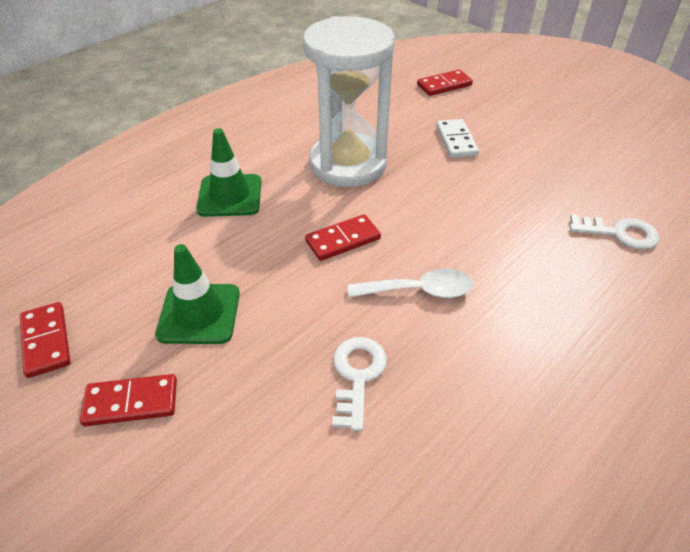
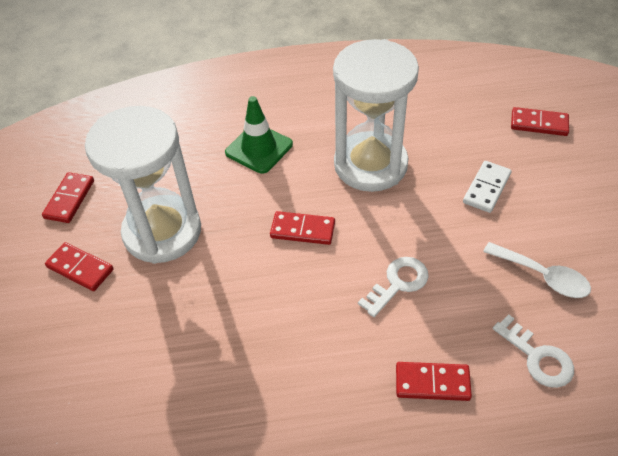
camera: 40 degrees right, 5 degrees up
green traffic cone [155,244,240,344] -> white hourglass [85,106,201,264]
white key [332,337,387,431] -> white key moved to [358,257,429,317]
white spoon [348,269,473,298] -> white spoon moved to [483,242,591,298]
none -> red domino [396,362,472,401]

